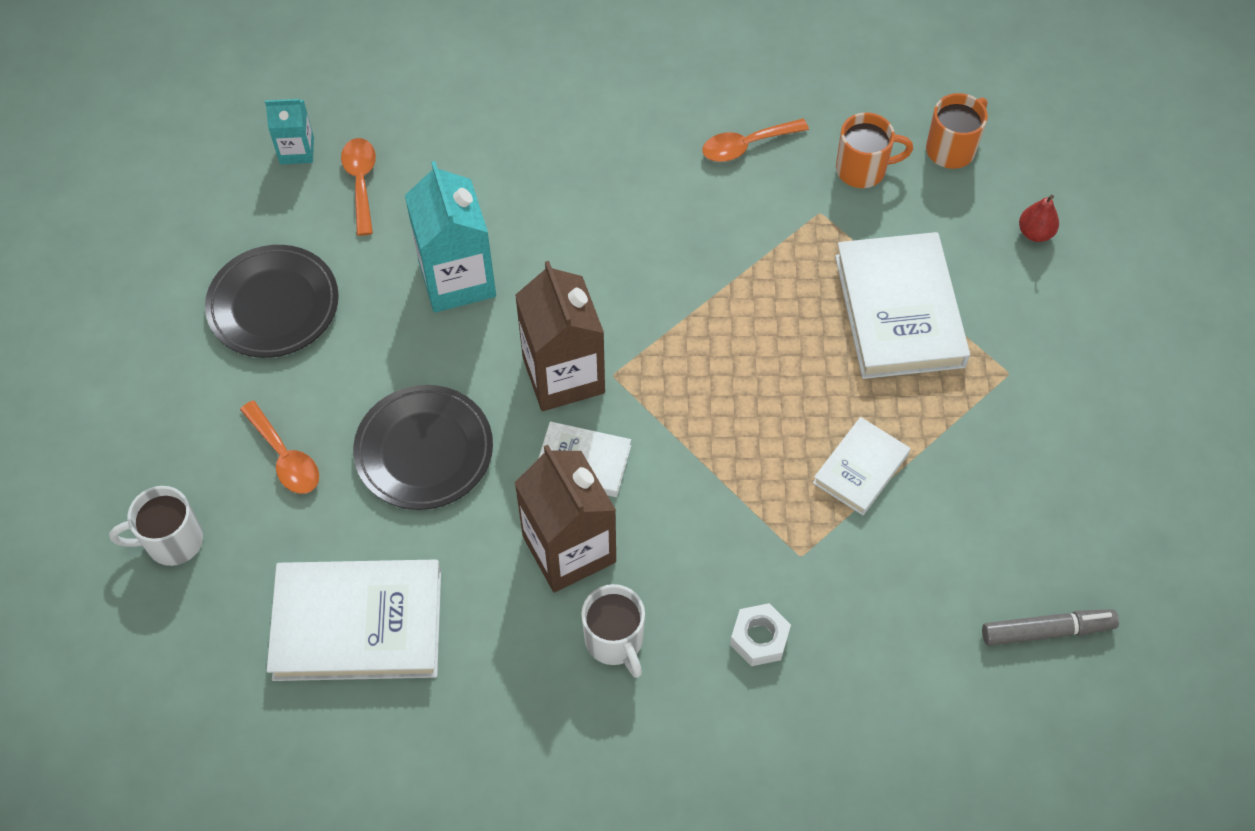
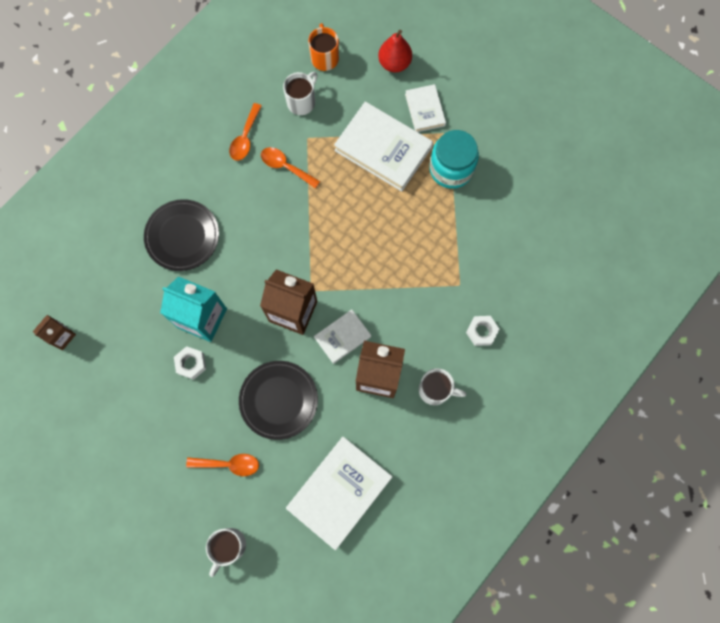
camera: 50 degrees left, 15 degrees up
black plate [205,245,339,358] -> black plate moved to [144,199,219,271]
turquoise carton [265,99,314,164] -> brown carton [33,315,76,350]
orange spoon [341,138,376,236] -> orange spoon moved to [261,147,320,189]
white book [813,417,910,515] -> white book moved to [405,84,446,132]
orange mug [836,112,913,188] -> white mug [283,72,318,115]
grey marker [982,609,1119,646] -> none
red pear [1019,195,1059,242] -> red pear [378,30,412,72], size x1.57
none -> white nut [174,346,206,380]
none -> turquoise jar [429,130,479,189]

